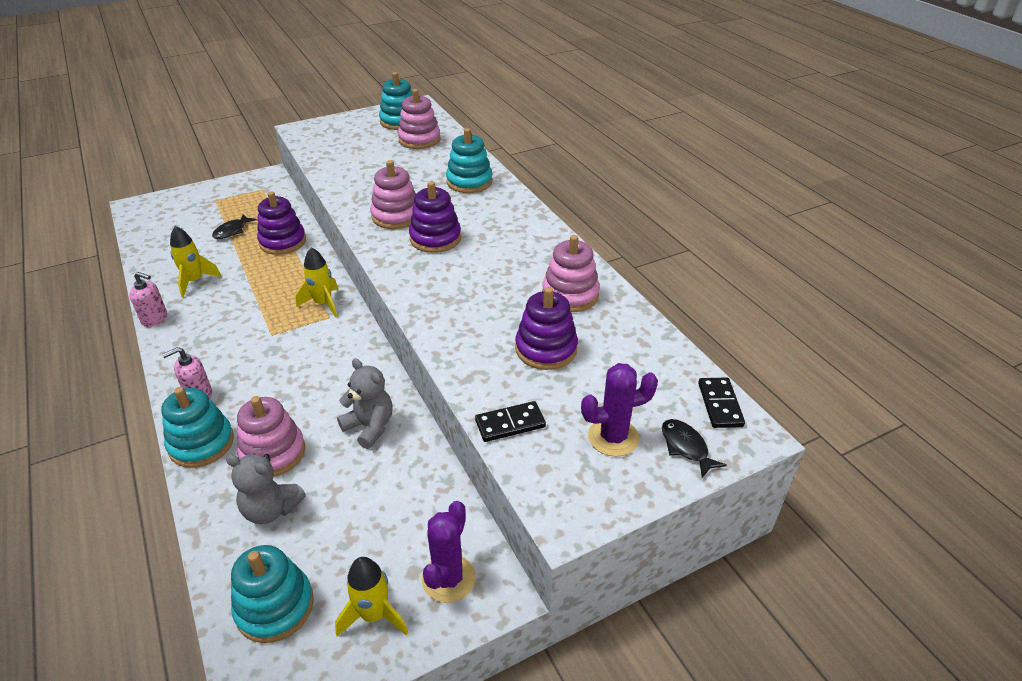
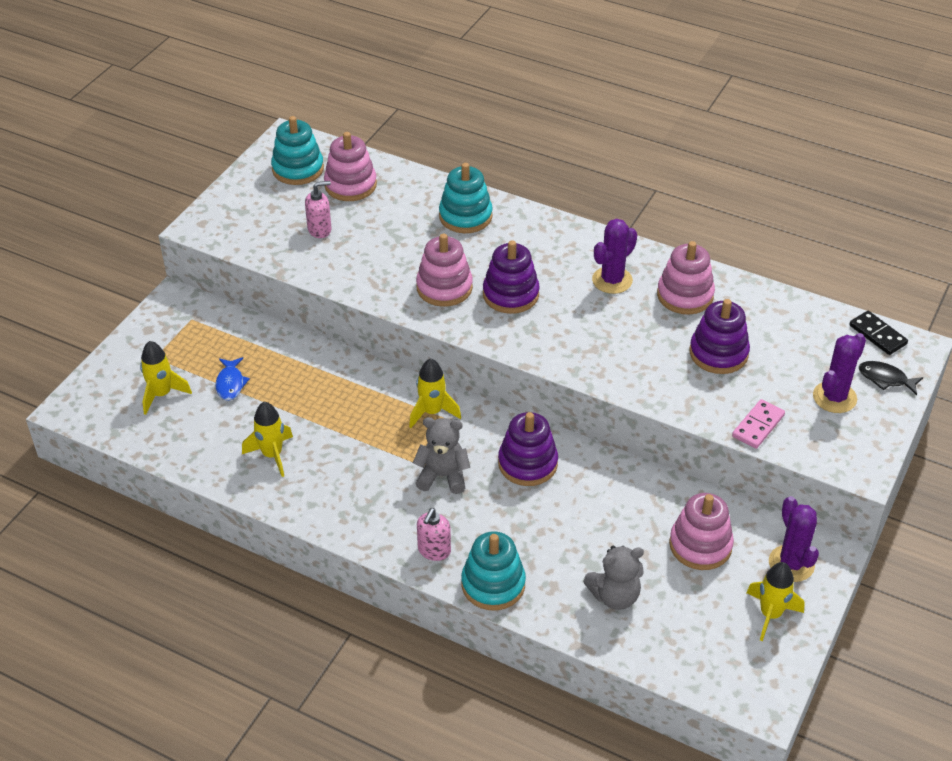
camera: 35 degrees left, 5 degrees up
pink soap dispenser [129,272,167,327] -> pink soap dispenser moved to [305,181,331,238]
black fish [212,214,257,239] -> blue fish [215,357,250,401]
turquoise stacking toy [231,545,314,643] -> none
pink stacking toy [237,396,305,477] -> pink stacking toy moved to [669,493,734,570]
purple stacking toy [257,191,306,255] -> purple stacking toy moved to [498,412,558,486]
grey teddy bear [337,358,393,449] -> grey teddy bear moved to [413,417,470,494]
black domino [475,401,546,442] -> pink domino [732,399,785,449]
none -> yellow rocket [140,341,192,415]
none -> purple cactus [592,219,637,294]

